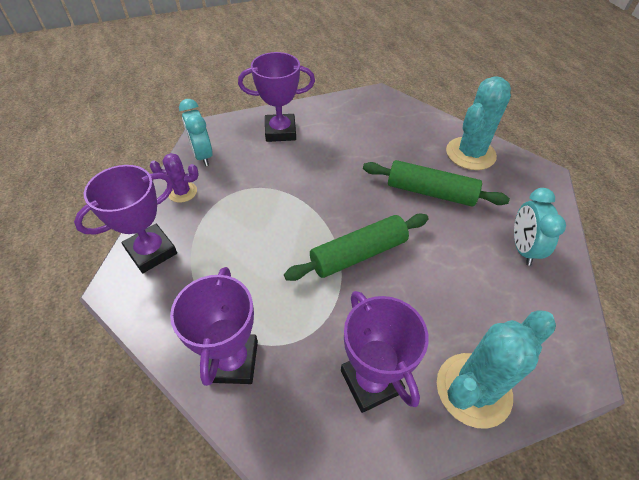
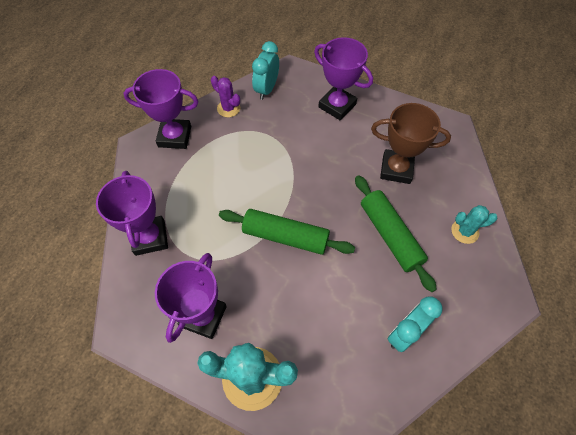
camera: 45 degrees right, 10 degrees up
purple trophy [170,267,258,386] -> purple trophy turned 60 degrees counterclockwise [96,171,168,256]
turquoise cactus [446,76,511,170] -> turquoise cactus [451,205,497,244], size x0.53
none -> brown trophy [371,103,451,184]

